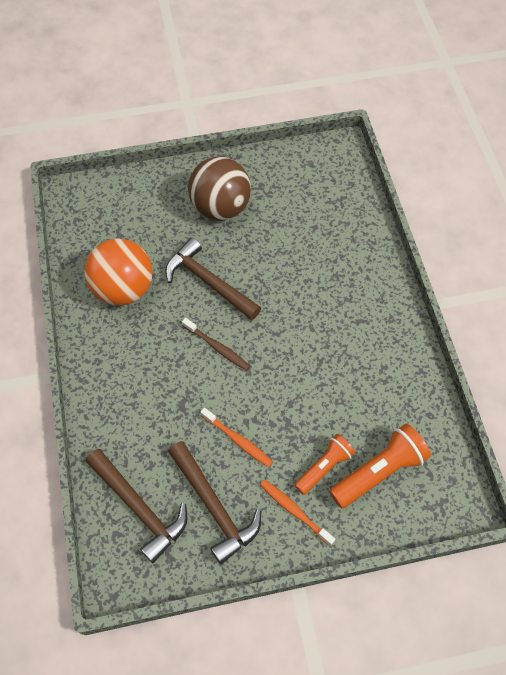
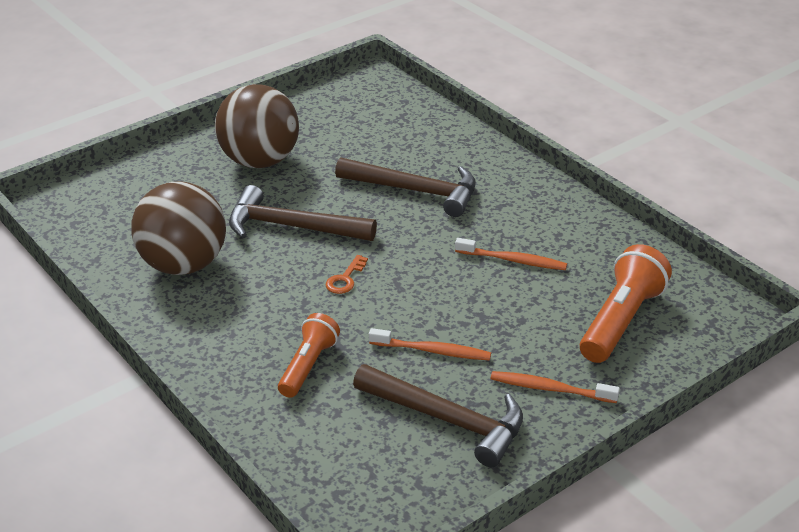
camera: 25 degrees left, 25 degrees down
orange ball [85,238,153,306] -> brown ball [131,182,226,275]
brown hammer [85,449,187,563] -> brown hammer moved to [335,157,476,217]
brown toothbrush [182,318,250,371] -> orange key [325,255,368,294]
orange flashlight [295,434,355,495] -> orange flashlight moved to [278,313,340,398]
none -> orange toothbrush [455,238,567,270]

